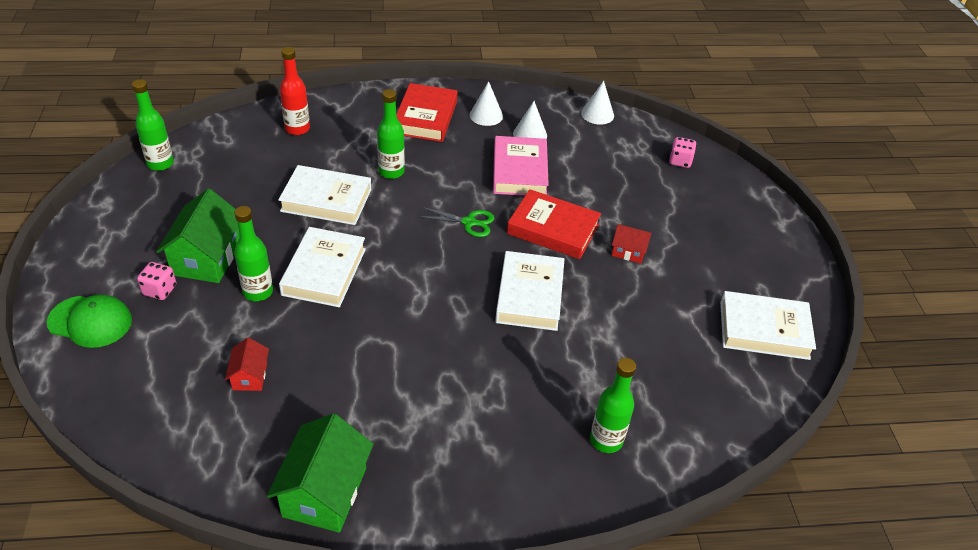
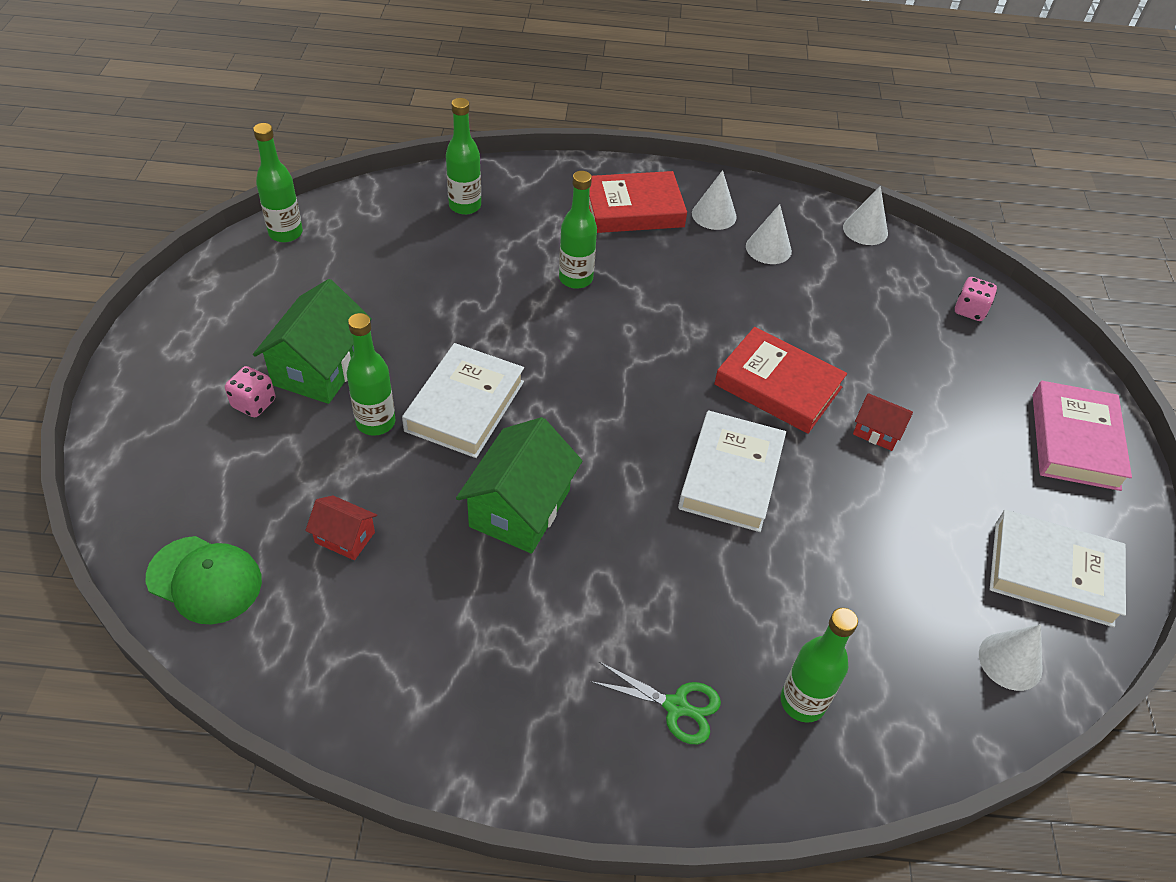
camera: 10 degrees right, 5 degrees up
green cap [47,294,132,348] -> green cap moved to [146,536,262,624]
red house [225,338,269,391] -> red house turned 75 degrees counterclockwise [305,495,377,560]
green house [267,413,374,533] -> green house moved to [456,417,583,554]
white book [278,165,371,225] -> none
red bottle [280,47,310,135] -> green bottle [446,98,481,215]
red book [396,83,457,142] -> red book turned 60 degrees clockwise [589,171,687,233]
green scissors [418,207,494,237] -> green scissors moved to [590,662,721,744]
pink book [493,136,549,196] -> pink book moved to [1033,381,1132,491]
none -> white cone [979,624,1043,691]

